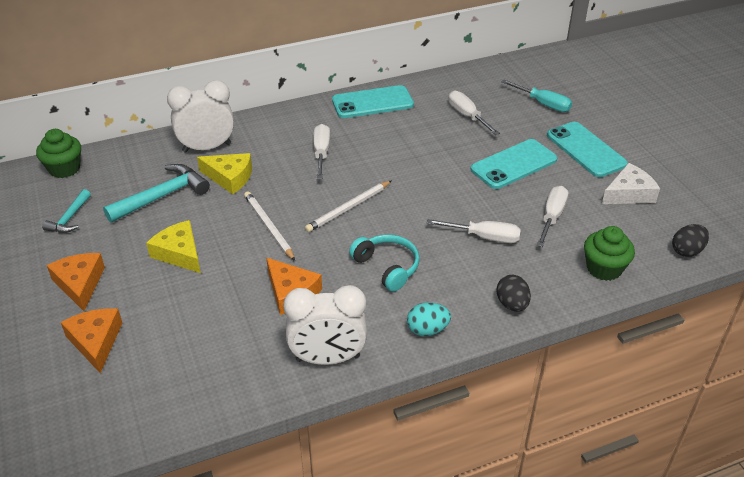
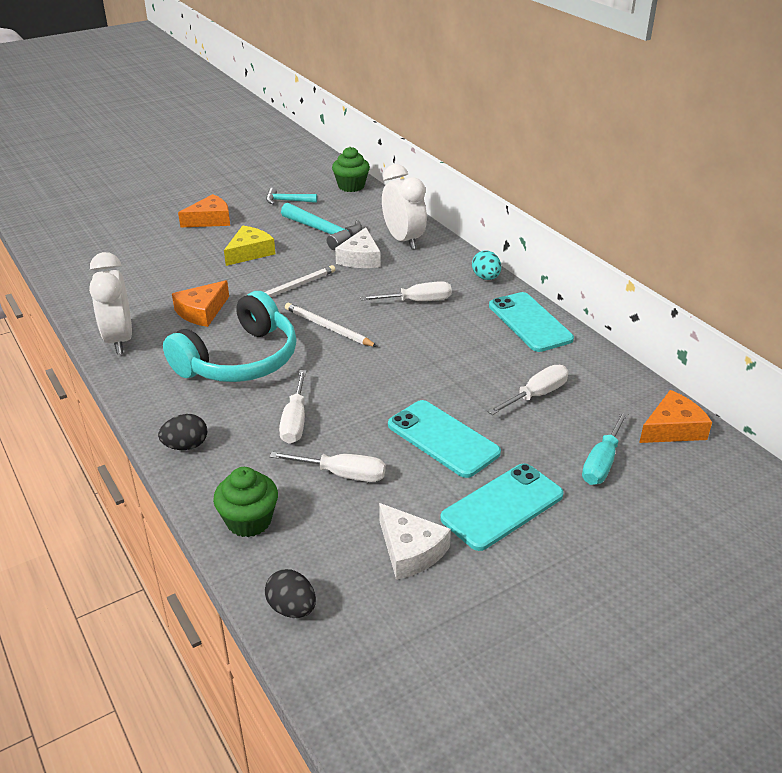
camera: 80 degrees right, 5 degrees down
orange cheese [61,308,122,373] -> orange cheese moved to [639,390,712,443]
yellow cheese [197,153,252,194] -> white cheese [335,227,381,268]
turquoise headphones [349,235,420,292] -> turquoise headphones [163,291,297,382], size x1.76
turquoise egg [407,302,451,336] -> turquoise egg moved to [472,250,501,280]

